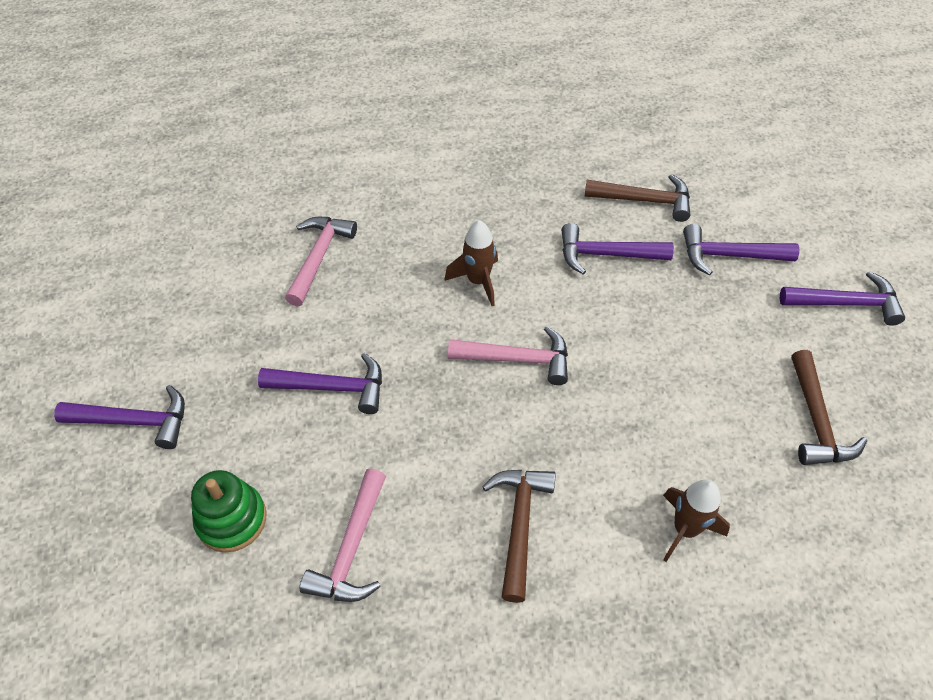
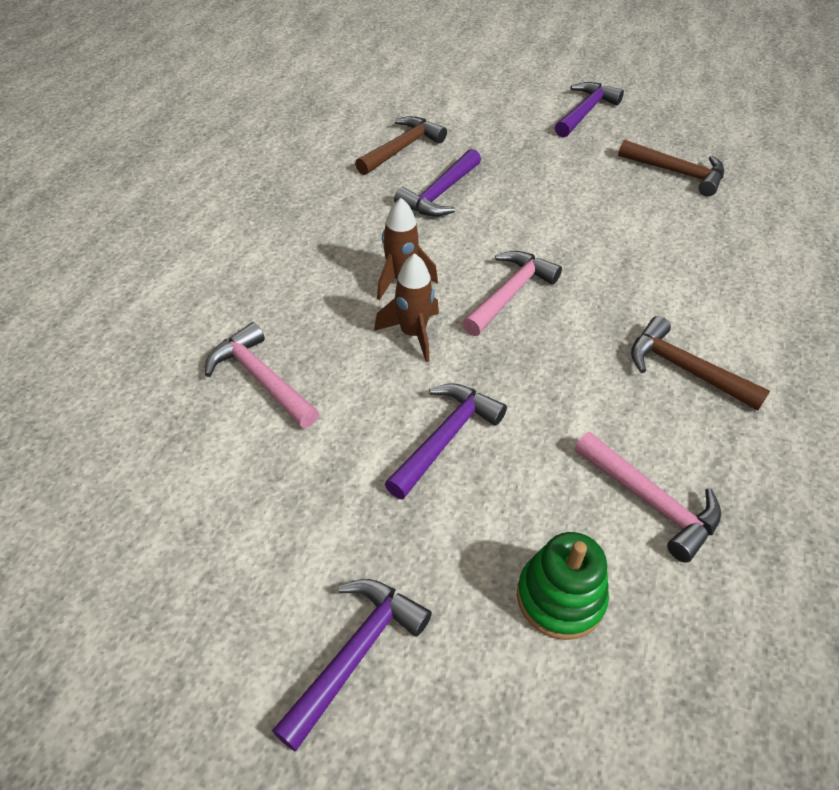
camera: 60 degrees left, 5 degrees down
brown rocket [663,479,730,562] -> brown rocket moved to [374,253,439,362]
purple hammer [683,224,799,275] -> none

